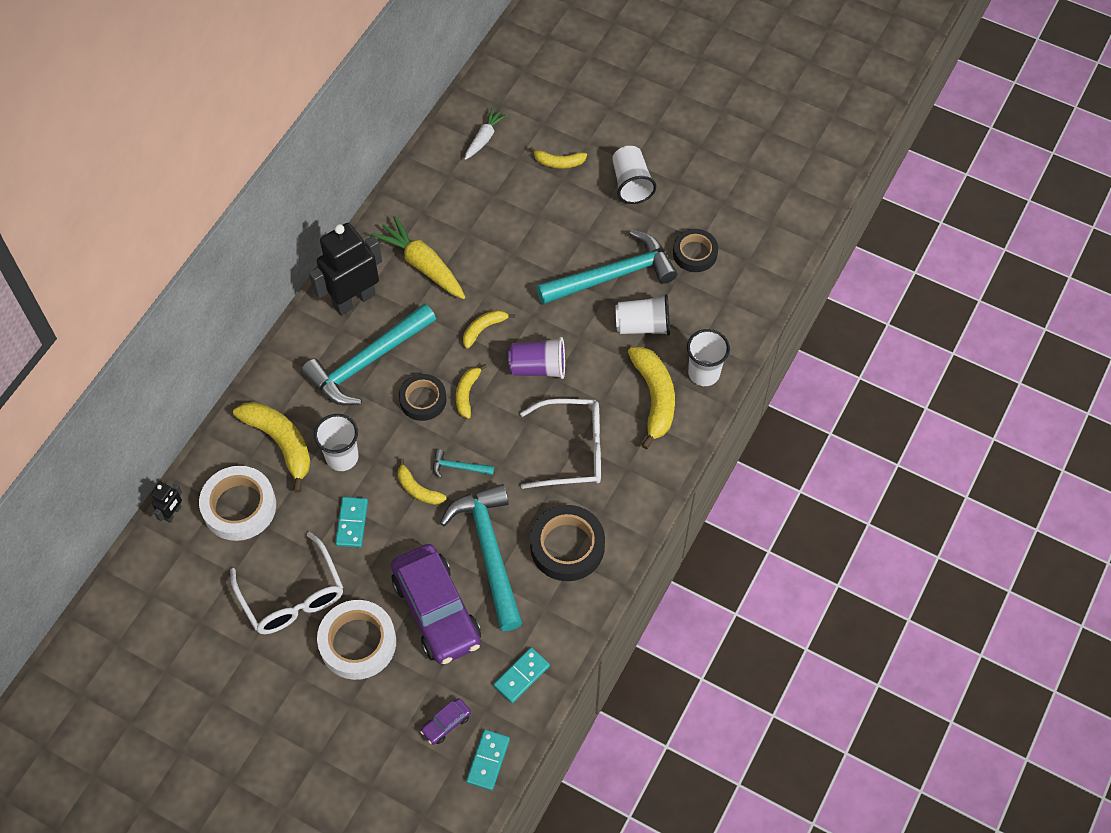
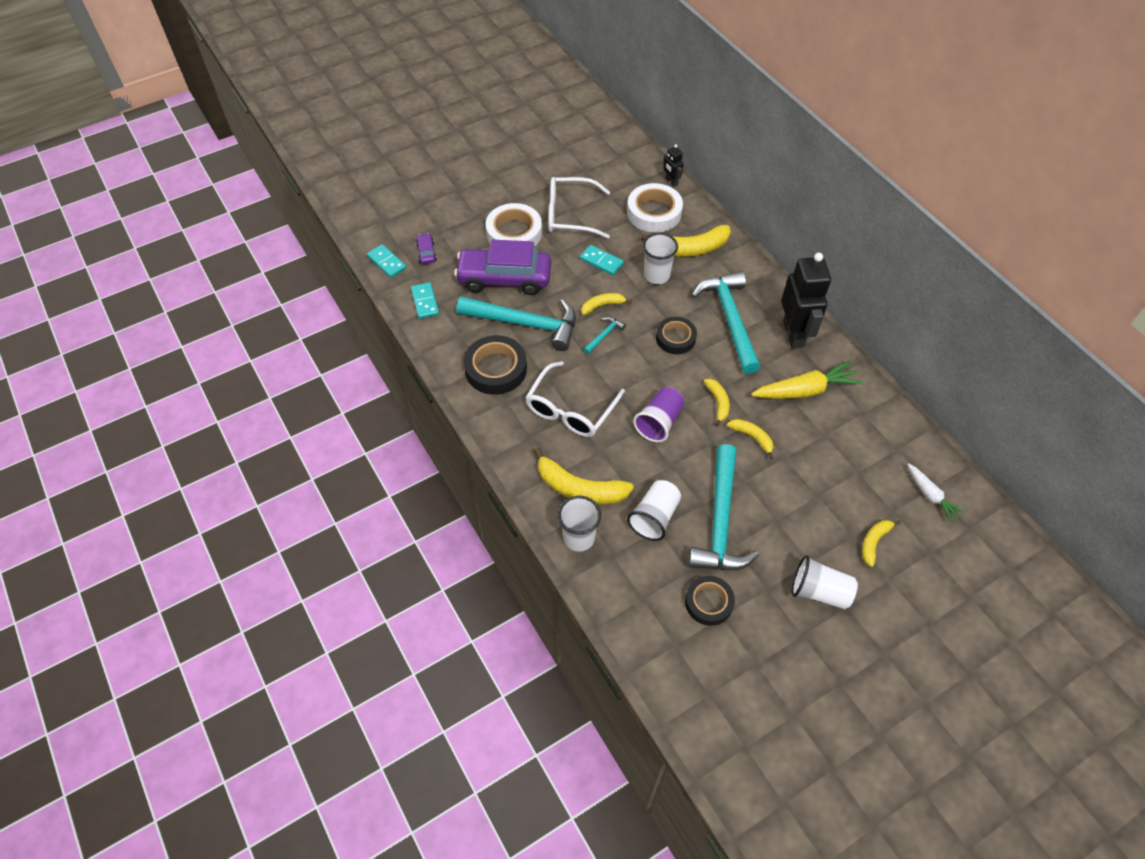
camera: 120 degrees right, 5 degrees down
yellow banana [456,364,487,419] -> yellow banana moved to [727,419,773,459]

